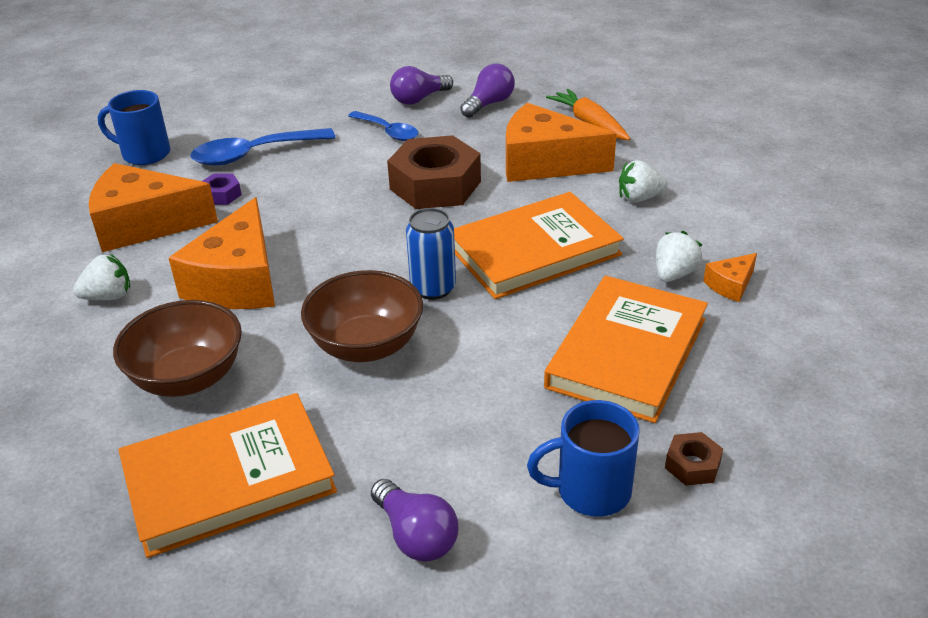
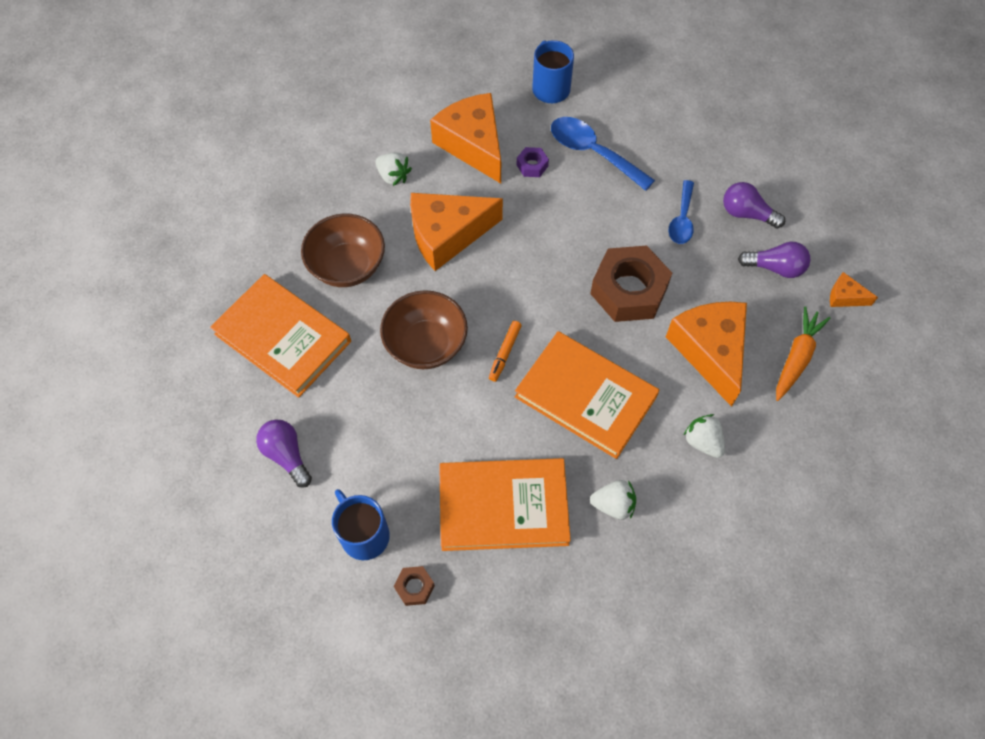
camera: 60 degrees right, 25 degrees up
purple light bulb [371,479,458,562] -> purple light bulb turned 120 degrees clockwise [256,420,312,488]
blue can [406,208,456,300] -> orange marker [489,321,522,382]
orange cheese [703,253,757,302] -> orange cheese moved to [830,272,878,307]

